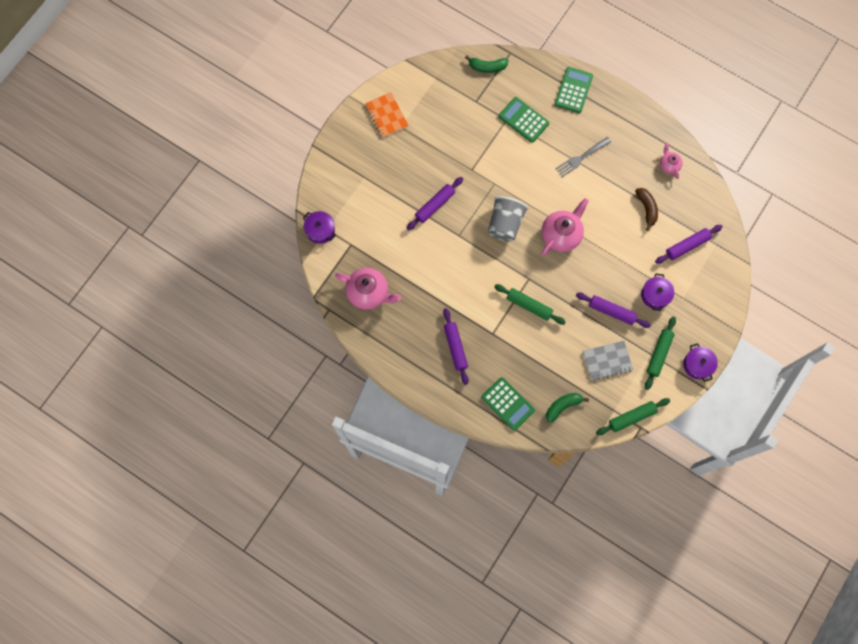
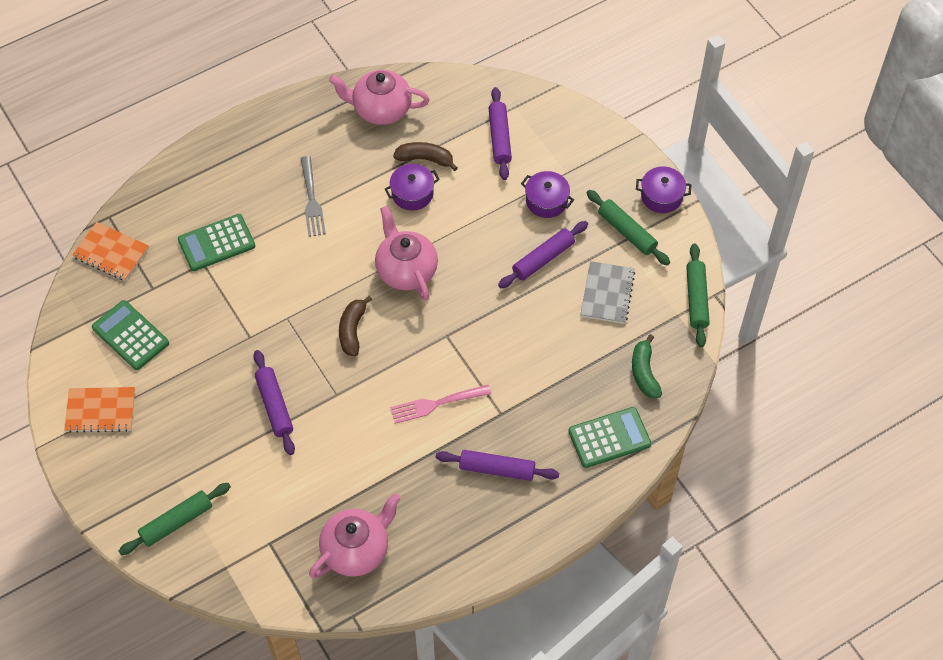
camera: 65 degrees left, 15 degrees down
purple pot [303,211,336,244] -> purple pot moved to [385,164,440,210]
green banana [465,55,509,73] -> orange notebook [72,222,149,281]
grey cup [488,196,529,242] -> brown banana [339,295,372,356]
green rolling pin [494,284,566,325] -> green rolling pin moved to [119,483,231,555]
green calculator [555,67,593,113] -> green calculator moved to [92,300,169,370]
pink teapot [660,143,683,179] -> pink teapot [329,70,430,125], size x1.85
none -> pink fork [390,385,491,424]

